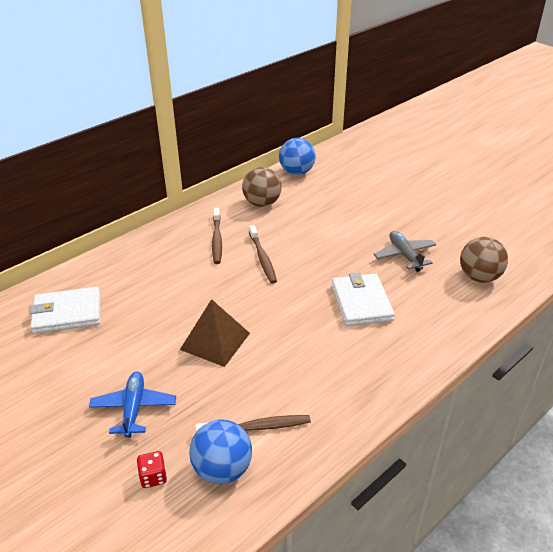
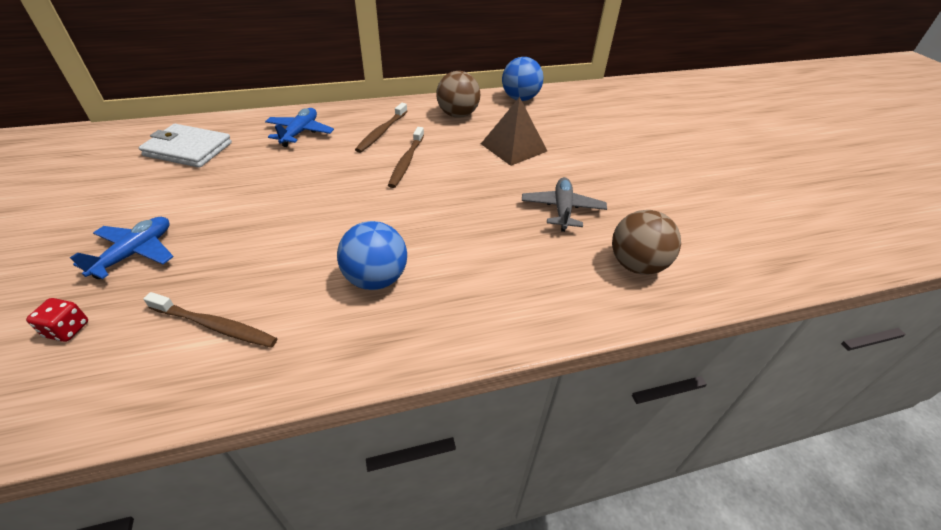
camera: 25 degrees right, 5 degrees up
brown pyramid [180,299,250,367] -> brown pyramid moved to [481,97,547,166]
blue ball [189,419,252,484] -> blue ball moved to [337,221,407,290]
white wallet [332,273,395,326] -> none
none -> blue plane [265,108,334,147]

